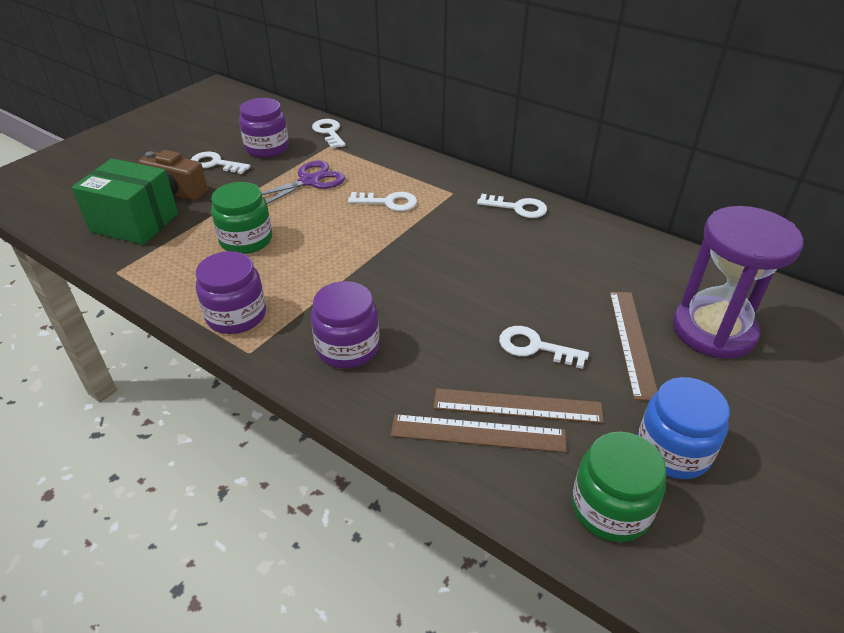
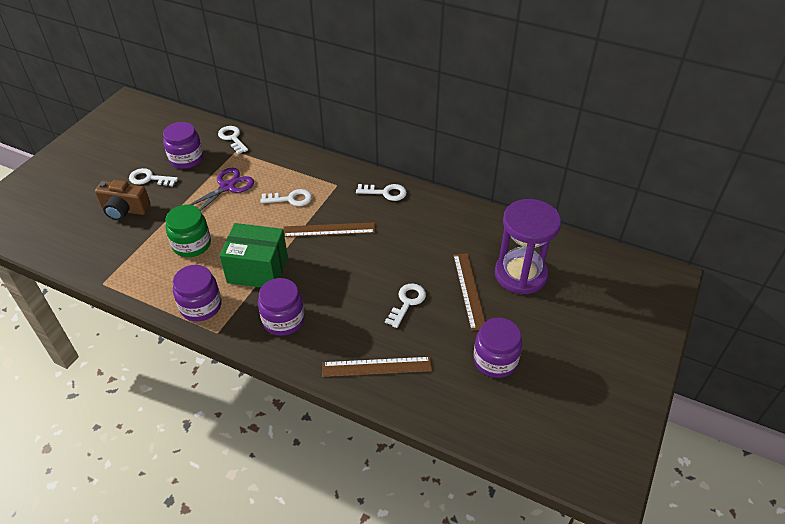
camera: 10 degrees left, 5 degrees up
green box [71,158,178,245] -> green box moved to [220,223,288,288]
brown ruler [433,388,604,424] -> brown ruler moved to [283,222,375,237]
white key [499,326,589,369] -> white key turned 105 degrees clockwise [385,283,426,328]
green jar [572,432,666,542] -> none
blue jar [637,377,730,479] -> purple jar [473,318,522,378]

